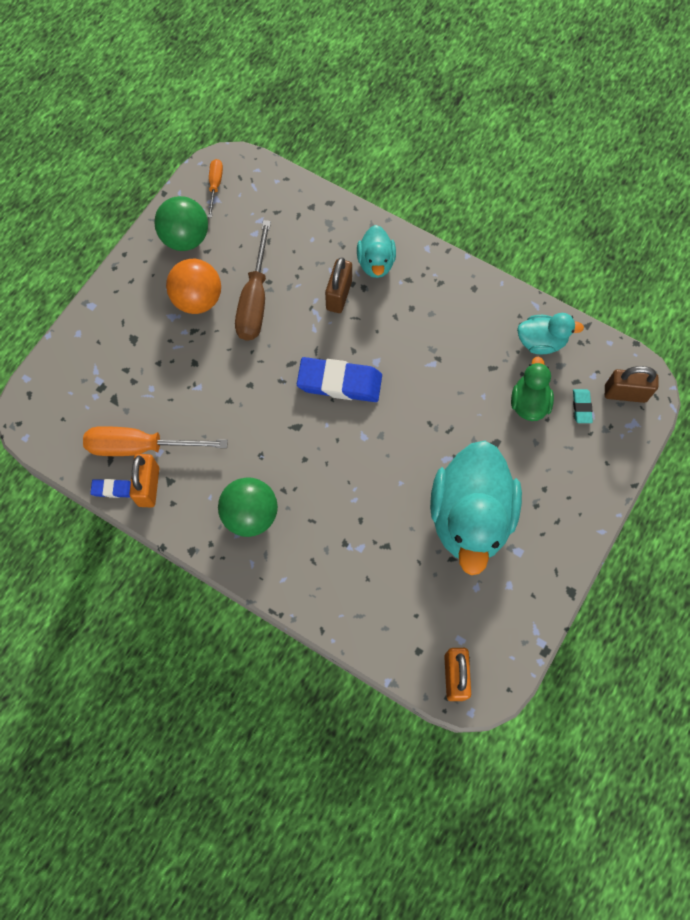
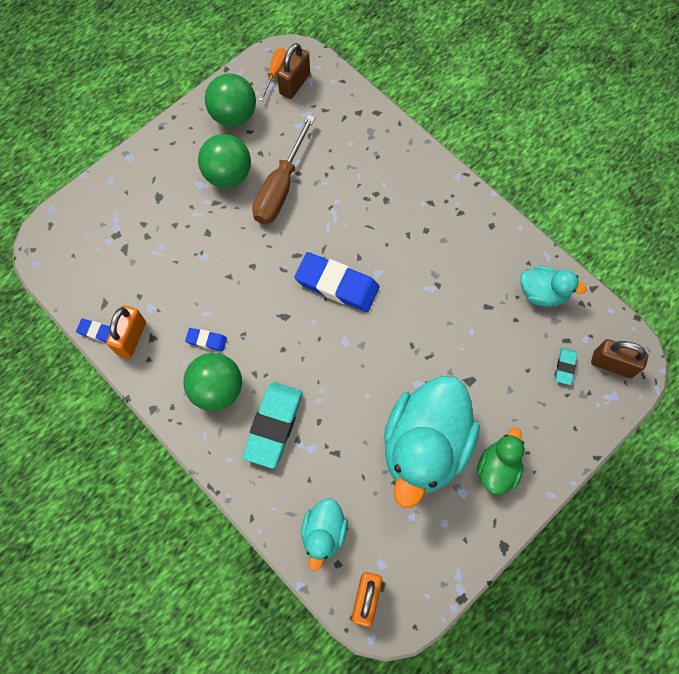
camera: 15 degrees right, 0 degrees up
orange screwdriver [83,426,228,456] -> none
orange ball [166,259,221,314] -> green ball [198,134,251,188]
brown padlock [325,257,352,313] -> brown padlock moved to [277,43,310,99]
turquoise duck [357,225,396,278] -> turquoise duck moved to [301,499,348,571]
green duck [511,357,554,421] -> green duck moved to [477,427,525,495]
none -> blue eraser [185,328,227,351]
none -> turquoise eraser [242,382,303,469]

